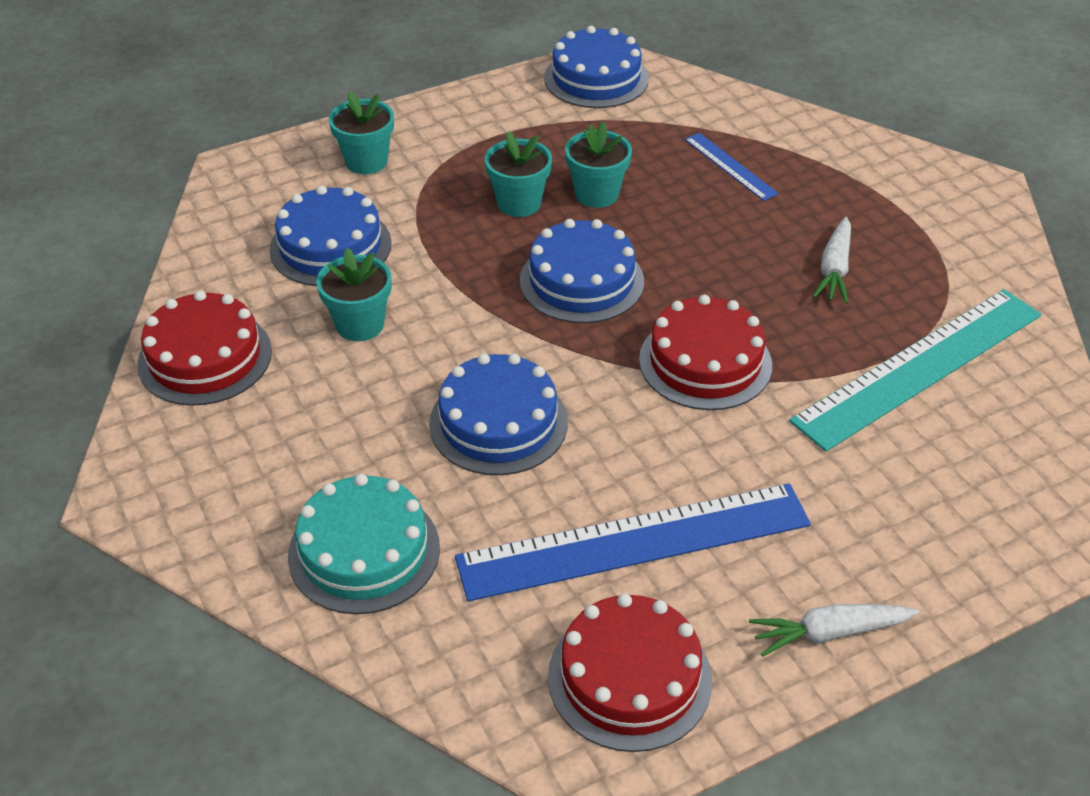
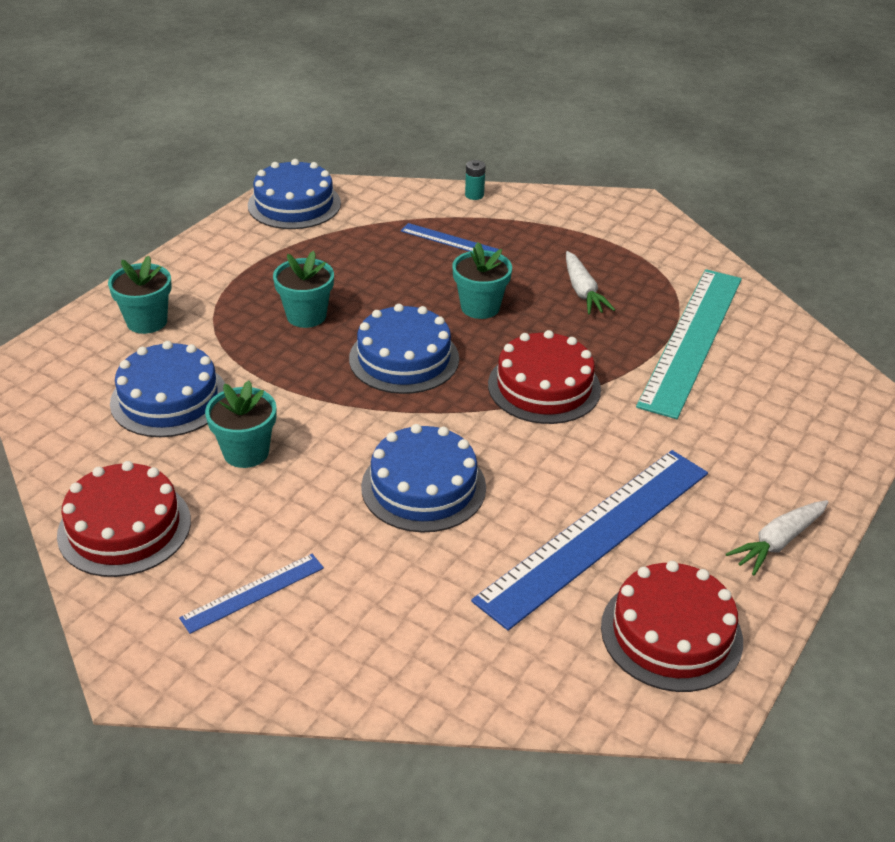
camera: 30 degrees left, 5 degrees down
turquoise cake [288,474,440,614] -> none
turquoise flower pot [565,121,632,208] -> turquoise flower pot moved to [452,242,512,319]
none -> blue ruler [179,554,324,634]
none -> turquoise battery [465,160,485,200]

